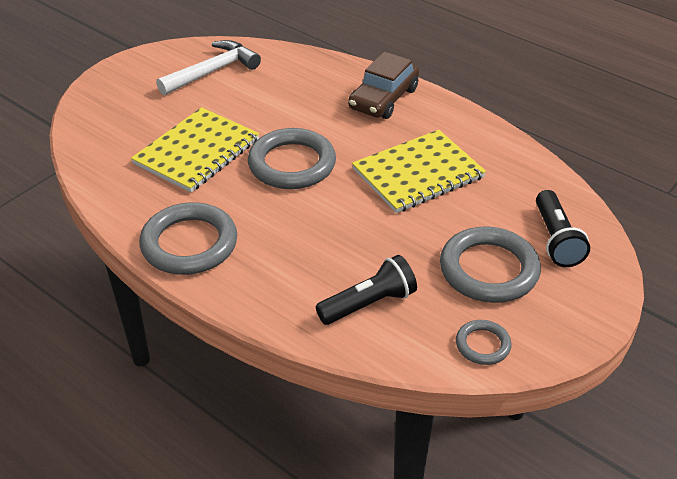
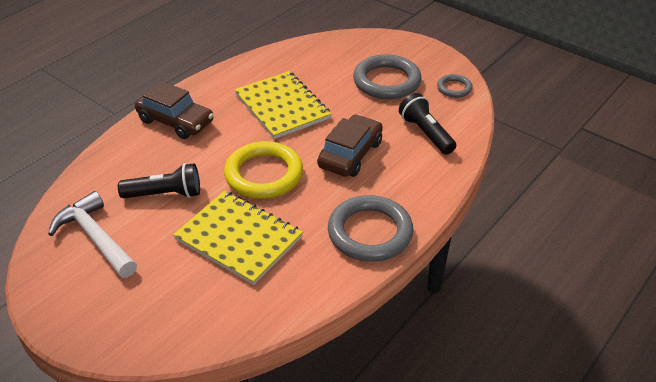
camera: 90 degrees left, 0 degrees up
grey ring [248,128,336,189] -> yellow ring [224,141,303,199]
black flashlight [536,190,590,267] -> black flashlight moved to [118,163,200,198]
none -> brown car [317,114,383,177]

